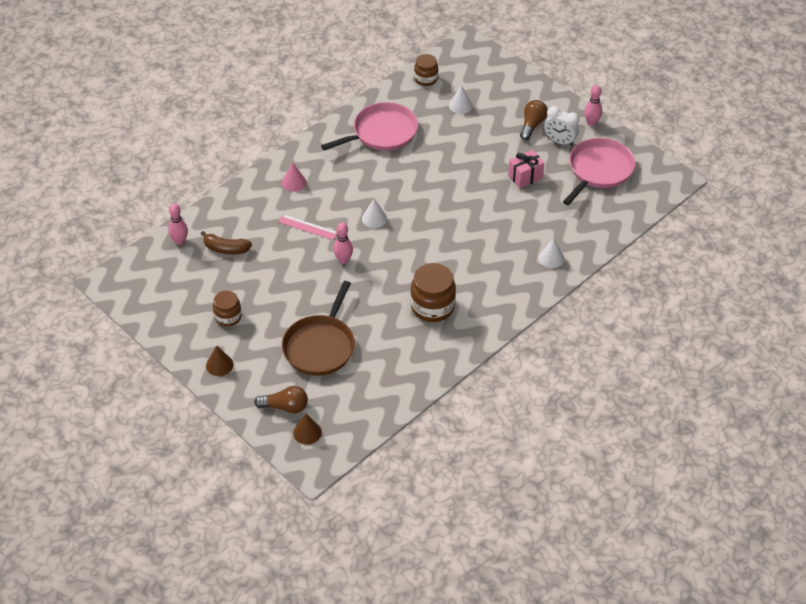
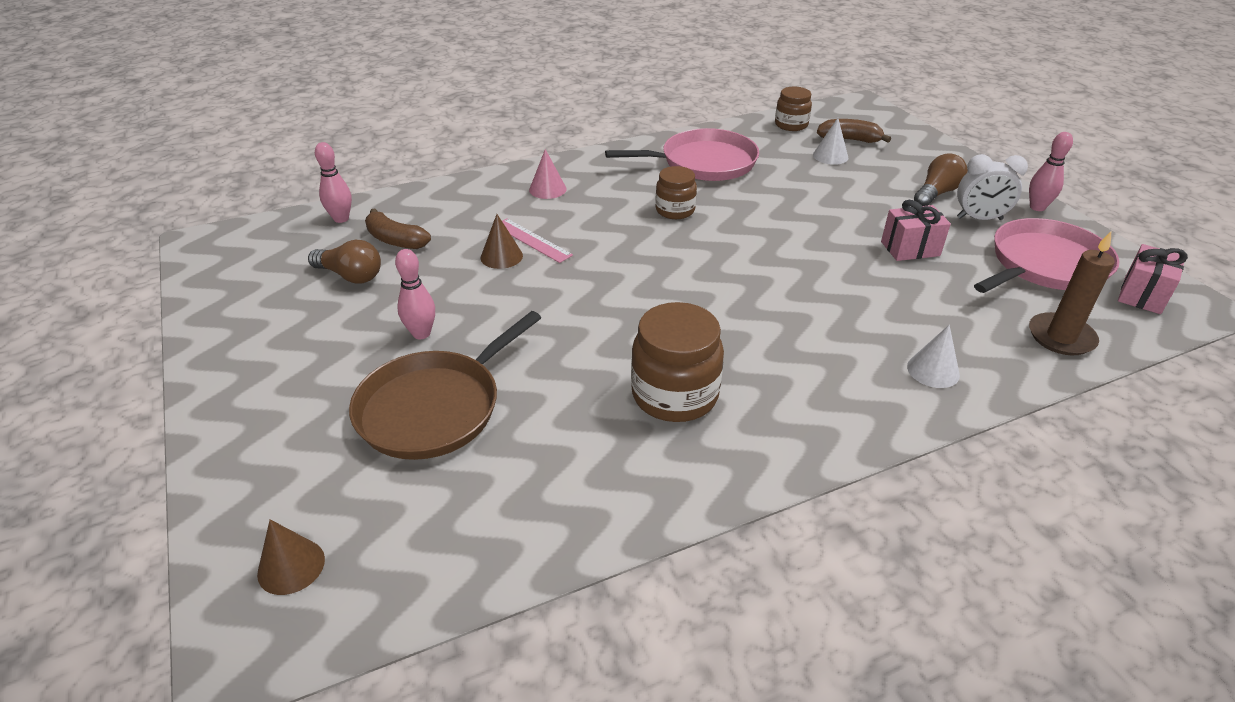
camera: 20 degrees right, 10 degrees down
brown cone [206,345,233,376] -> brown cone moved to [481,214,523,269]
brown jar [213,291,242,327] -> brown jar moved to [655,166,697,219]
brown light bulb [254,386,308,414] -> brown light bulb moved to [308,240,381,283]
pink bowling pin [333,222,353,264] -> pink bowling pin moved to [395,249,435,339]
white cone [362,199,387,228] -> none
white clock [544,106,579,146] -> white clock turned 45 degrees counterclockwise [957,154,1028,220]
none -> brown banana [817,119,891,143]
none -> brown candle [1029,231,1115,355]
none -> pink gift [1118,244,1188,314]

